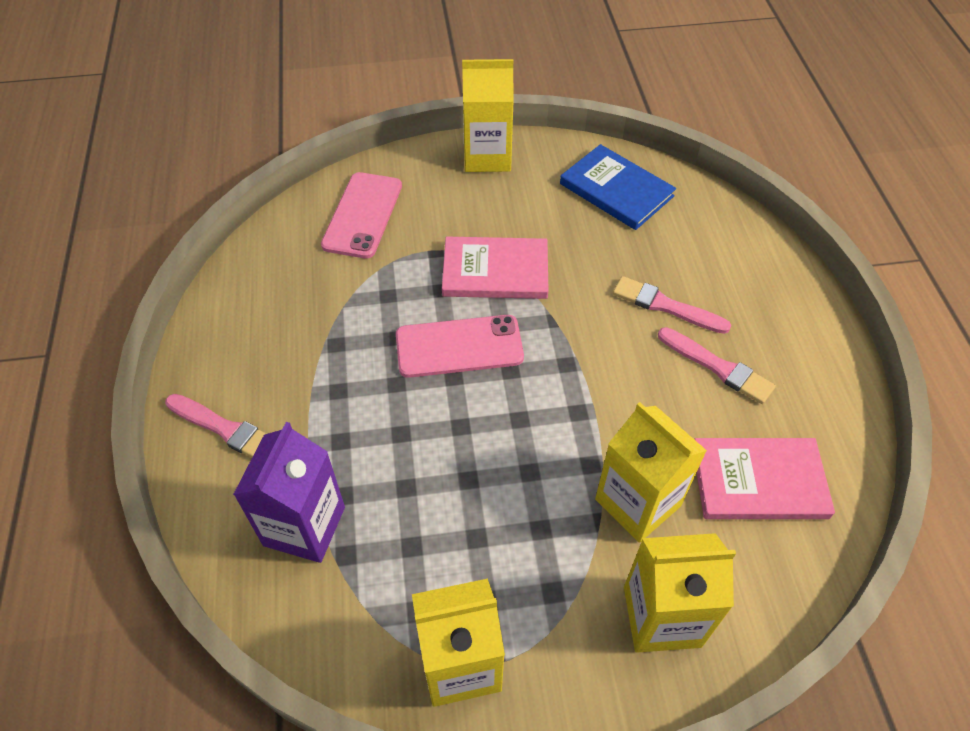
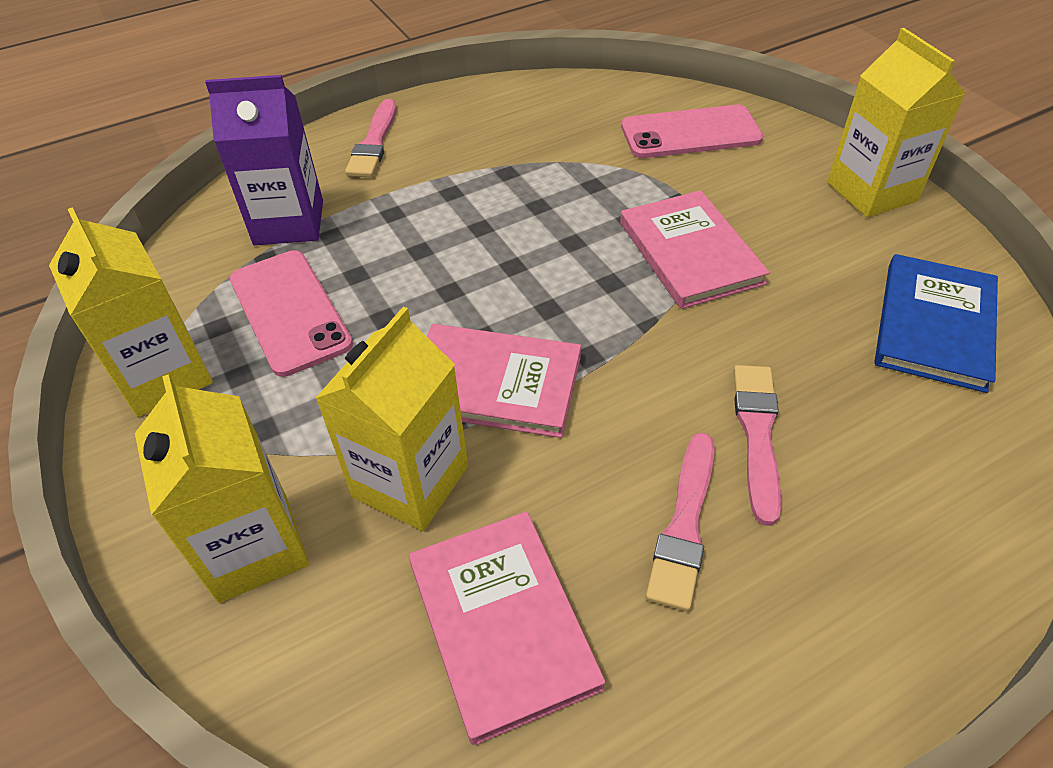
camera: 70 degrees right, 5 degrees down
pink phone [396,315,524,378] -> pink phone moved to [230,250,353,377]
none -> pink book [427,324,581,438]

